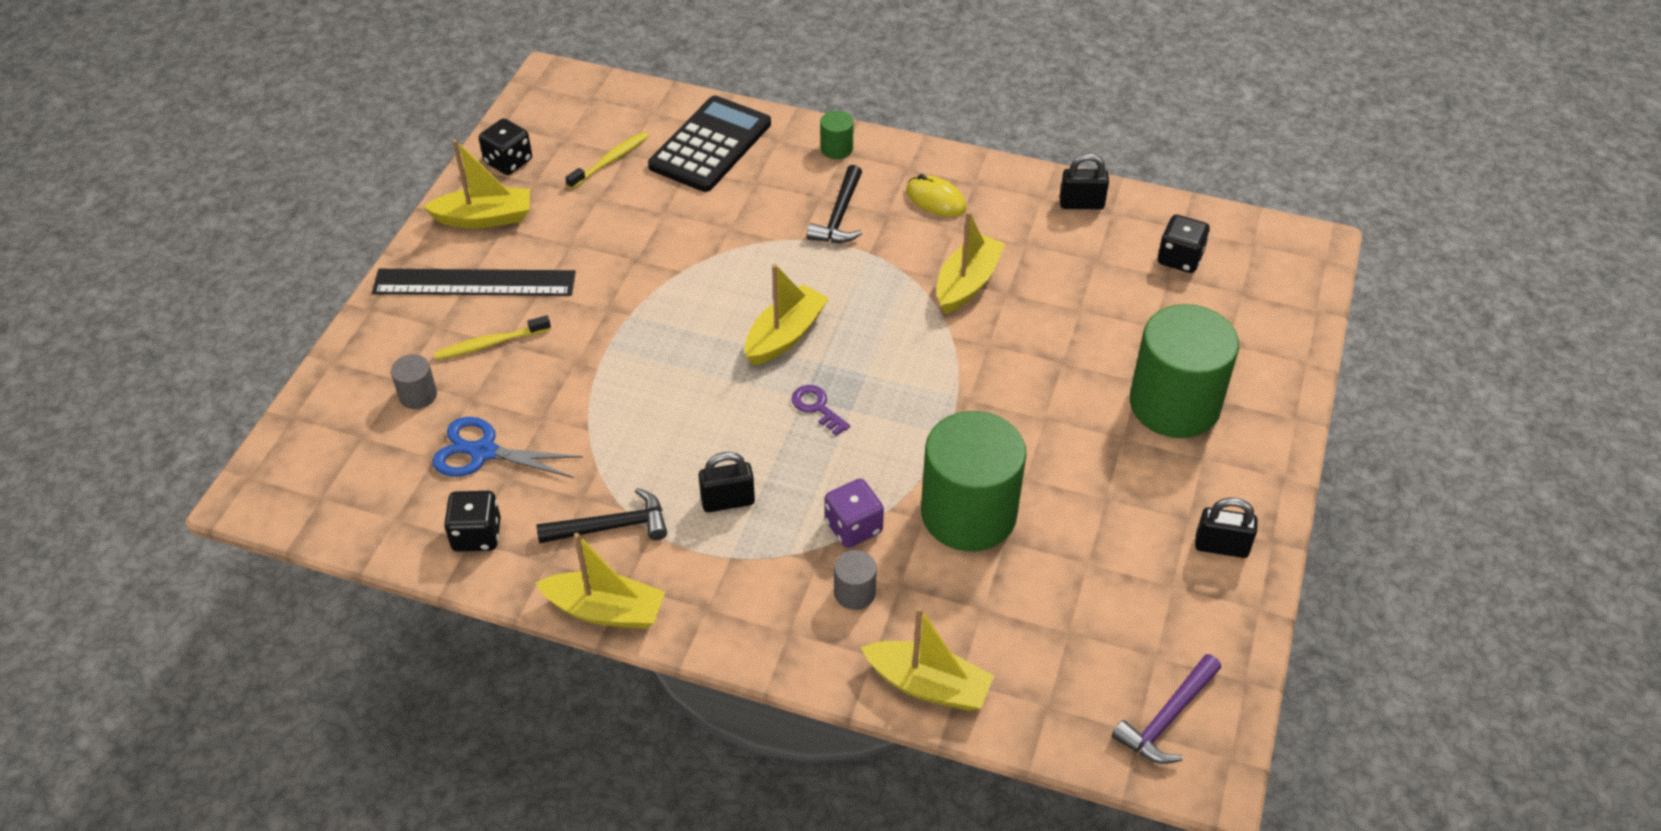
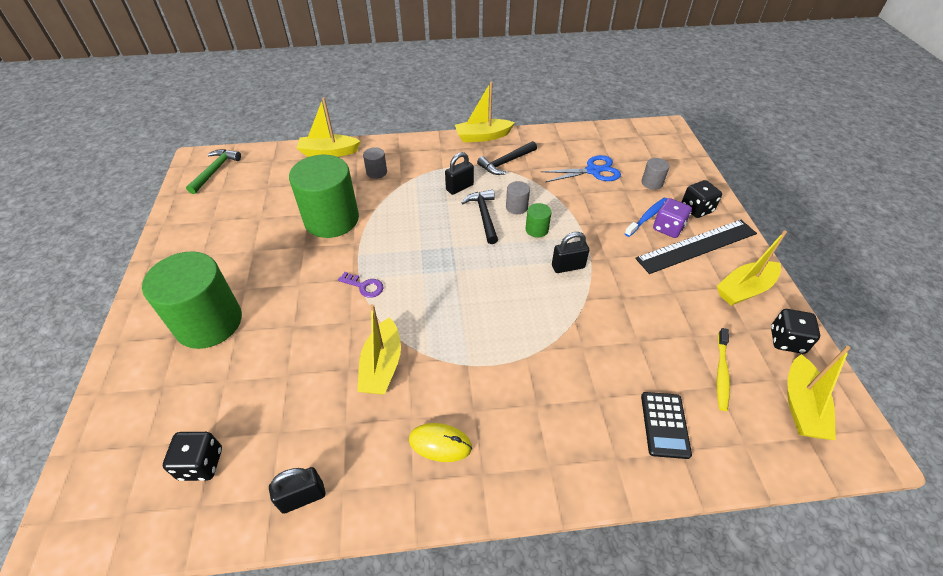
camera: 155 degrees right, 0 degrees up
yellow toothbrush [434,315,551,360] -> blue toothbrush [625,198,667,237]
black dice [444,491,501,552] -> black dice moved to [682,180,722,218]
black calculator [648,95,771,192] -> black calculator [641,392,692,459], size x0.57
yellow boat [745,264,829,365] -> yellow boat moved to [787,346,851,440]
purple key [792,385,850,436] -> purple key moved to [338,272,383,298]
black hammer [807,165,862,243] -> black hammer moved to [462,190,498,244]
green cylinder [820,111,854,159] -> green cylinder moved to [526,203,551,238]
purple dice [825,479,884,548] -> purple dice moved to [653,198,692,238]
purple hammer [1112,654,1221,764] -> green hammer [186,149,241,194]
black padlock [1195,497,1258,558] -> black padlock moved to [552,232,589,273]
none -> grey cylinder [506,181,530,214]

